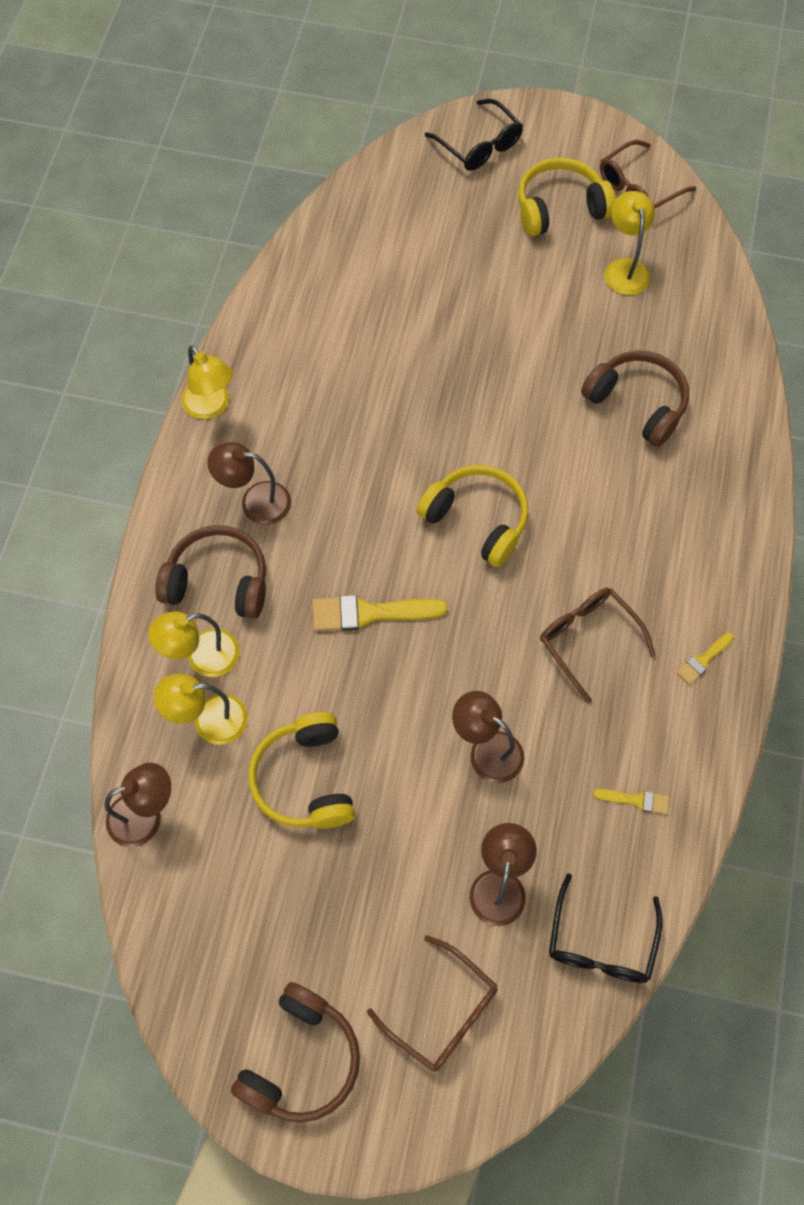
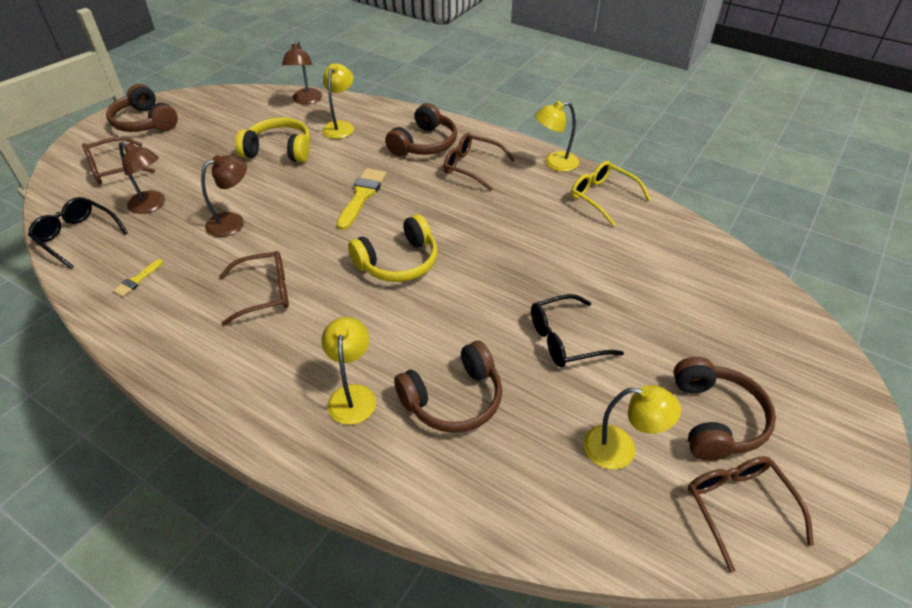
camera: 110 degrees right, 20 degrees down
yellow lamp [148,611,240,677] -> yellow lamp moved to [321,317,376,425]
brown lamp [207,442,291,525] -> brown glasses [444,133,515,191]
black glasses [425,99,523,171] -> black glasses moved to [531,294,624,367]
yellow headphones [518,157,616,236] -> brown headphones [673,357,776,461]
yellow brush [677,632,734,685] -> none
none -> yellow glasses [571,161,651,227]

